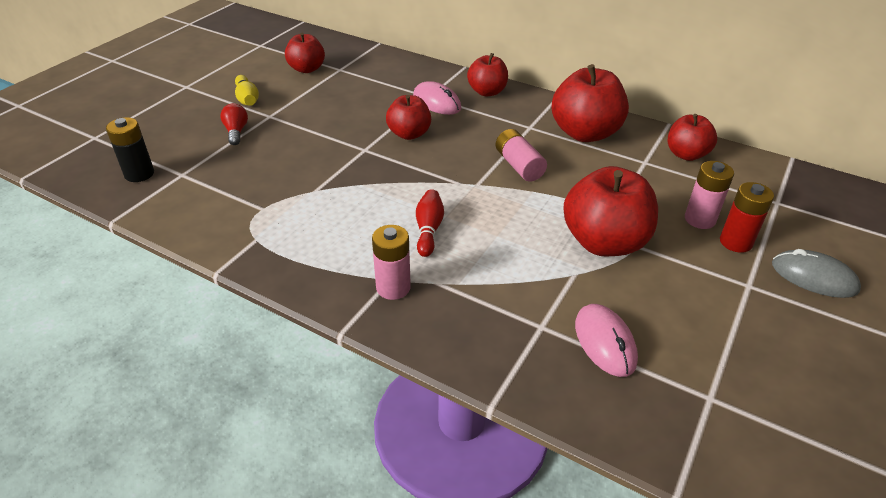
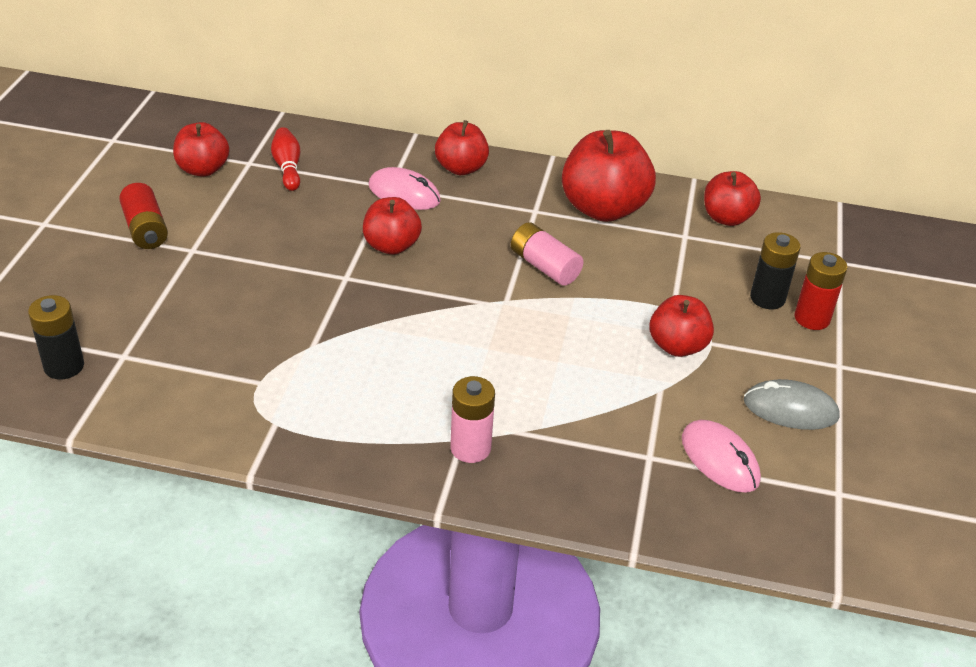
camera: 20 degrees left, 0 degrees up
red light bulb [220,103,248,145] -> none
yellow bowling pin [235,75,259,106] -> red battery [119,183,168,249]
red bowling pin [416,189,444,257] -> red bowling pin moved to [271,127,301,191]
red apple [563,166,658,256] -> red apple [649,295,714,357], size x0.61
pink battery [685,161,734,229] -> black battery [750,232,800,309]
grey mouse [772,249,861,298] -> grey mouse moved to [744,379,840,430]

